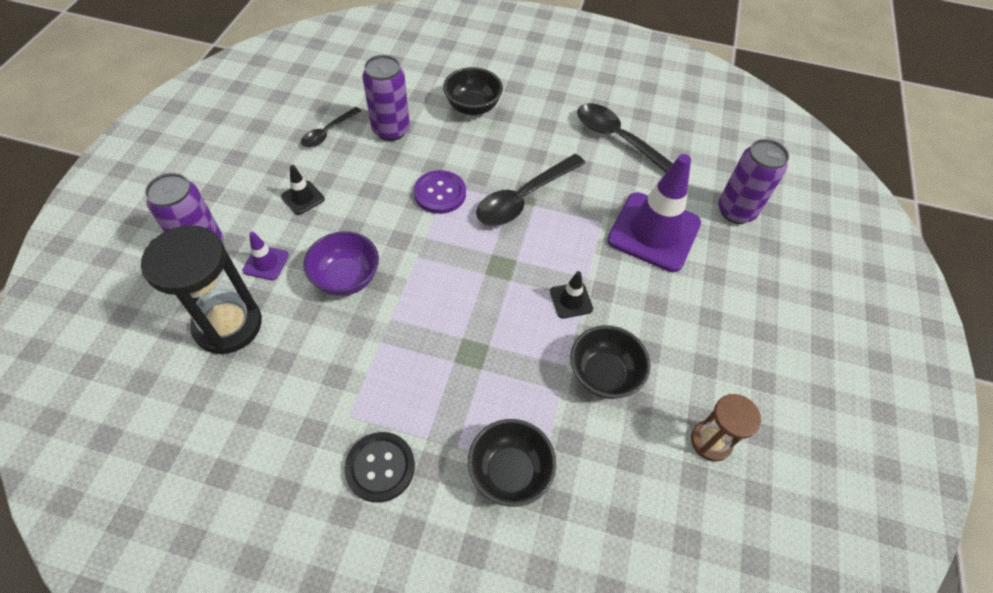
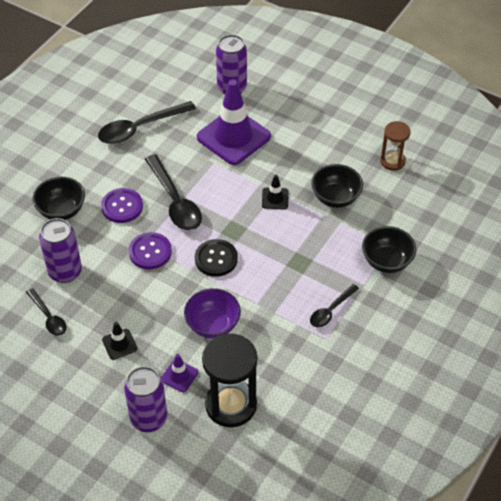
camera: 70 degrees left, 5 degrees down
black button [344,432,415,503] -> black button moved to [195,239,238,277]
none -> purple button [101,188,143,223]
none -> black spoon [310,284,359,327]

